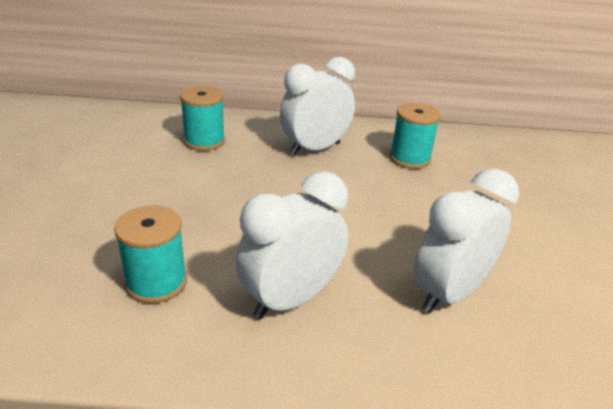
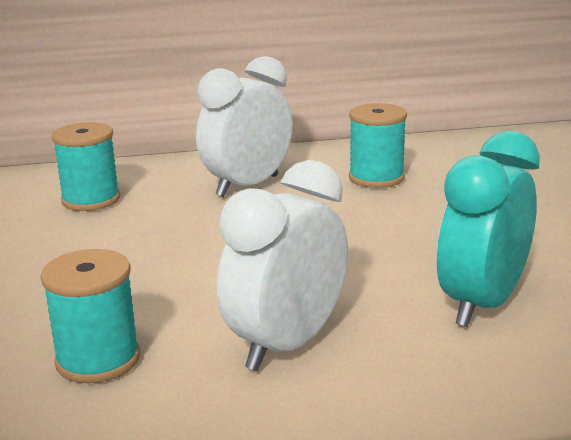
camera: 10 degrees left, 10 degrees down
white clock [413,169,519,313] -> turquoise clock [437,131,540,327]

